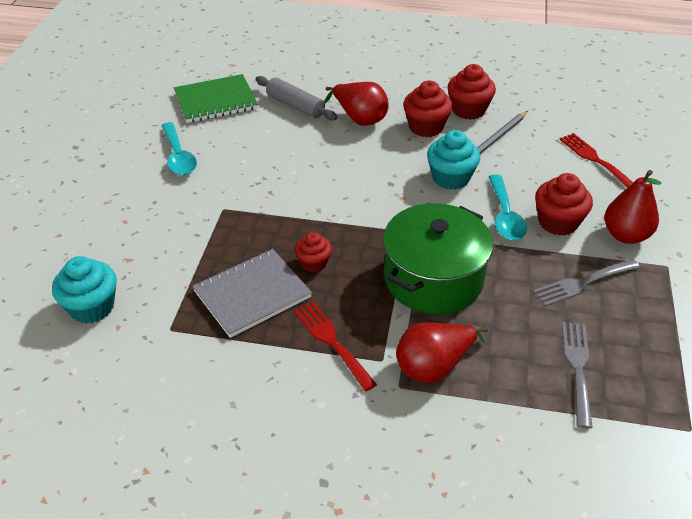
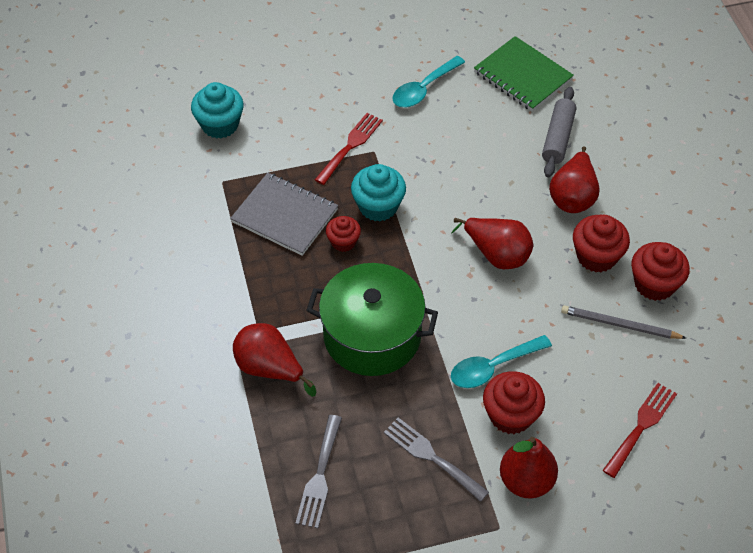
camera: 65 degrees right, 10 degrees up
red fork [294,301,377,391] -> red fork moved to [315,113,383,185]
turquoise cupcake [427,130,480,190] -> turquoise cupcake moved to [351,164,406,221]
grey fork [562,322,593,428] -> grey fork turned 120 degrees clockwise [295,415,342,528]
none -> red pear [451,218,534,269]

